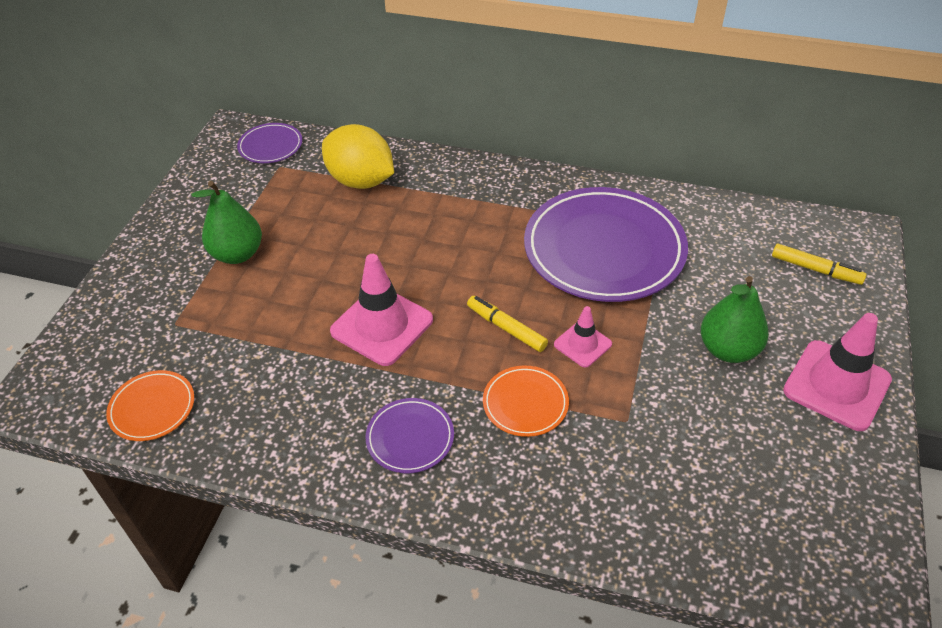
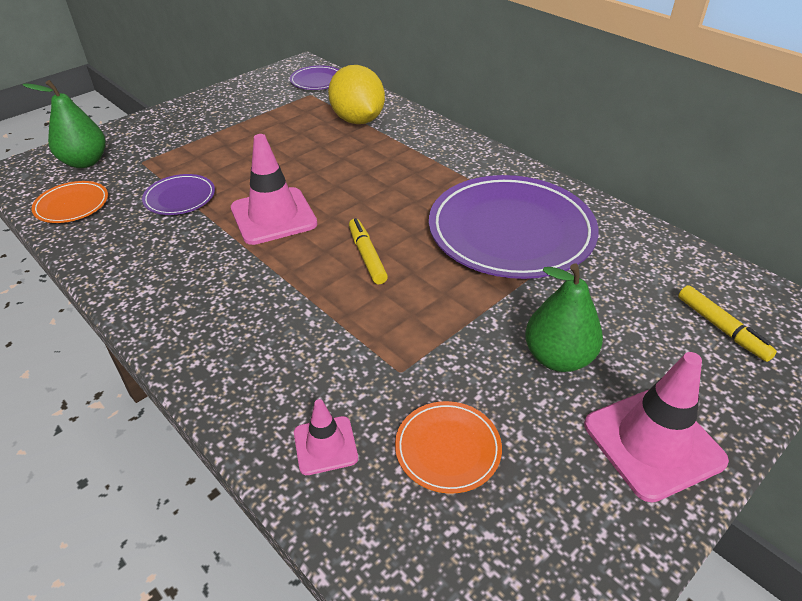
camera: 30 degrees right, 5 degrees down
green pear [191,181,262,264] -> green pear moved to [22,80,106,168]
purple plate [365,398,454,473] -> purple plate moved to [142,174,215,215]
orange plate [483,366,569,437] -> orange plate moved to [395,401,502,494]
pink traffic cone [554,306,612,368] -> pink traffic cone moved to [294,399,358,475]

